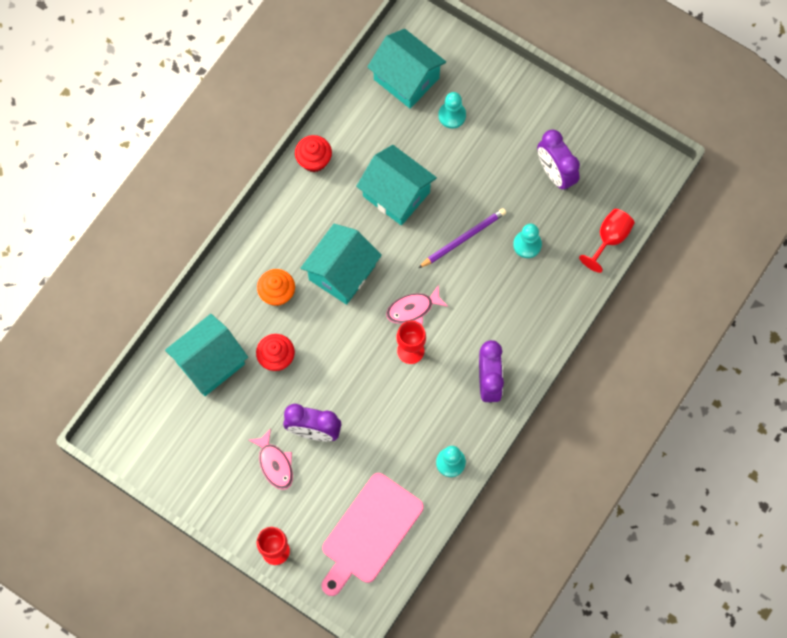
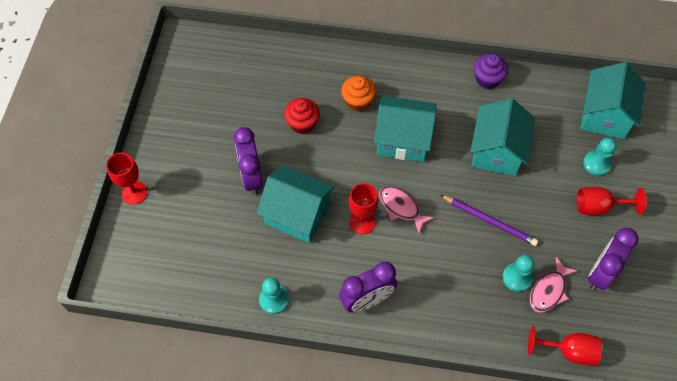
camera: 65 degrees right, 10 degrees down
turquoise house [165,314,248,396] -> turquoise house moved to [257,166,334,243]
pink fish [249,429,293,490] -> pink fish moved to [530,257,577,313]
red cupcake [295,135,332,172] -> purple cupcake [474,54,508,89]
pink cutting board [322,473,424,596] -> none
none -> red goblet [577,187,647,215]

